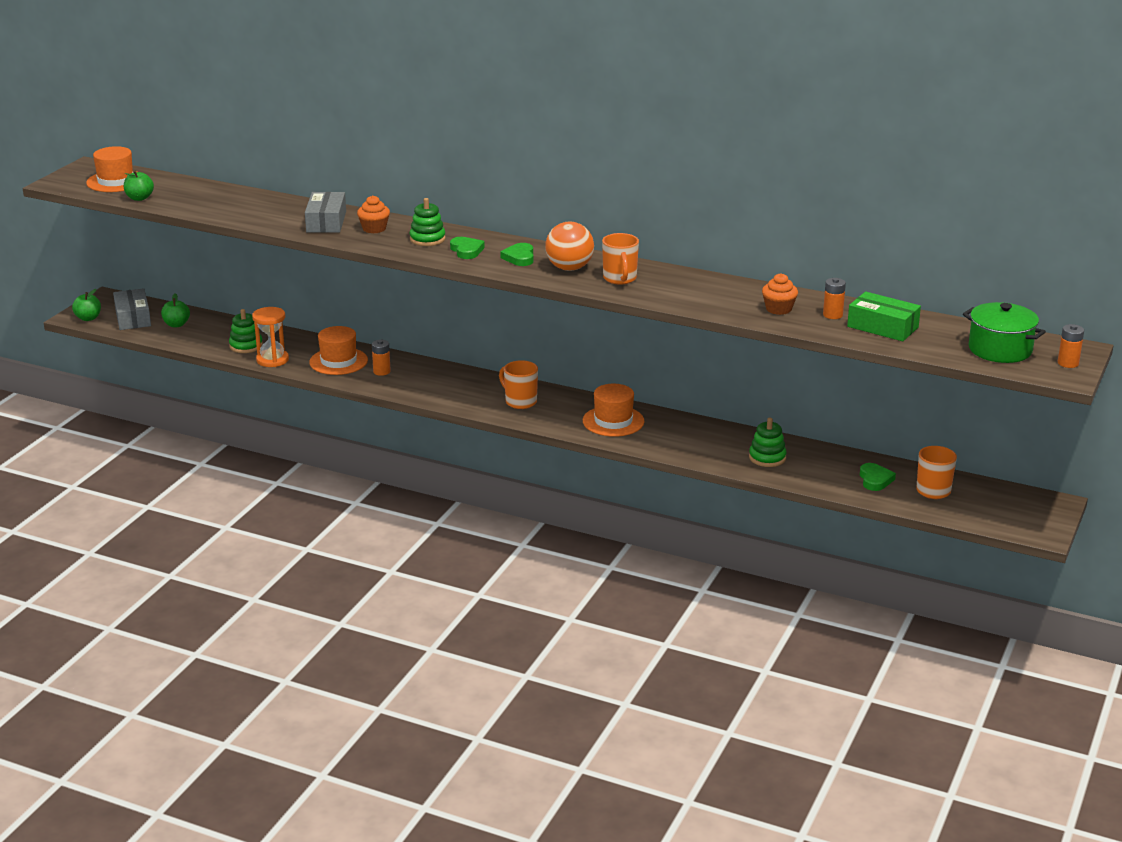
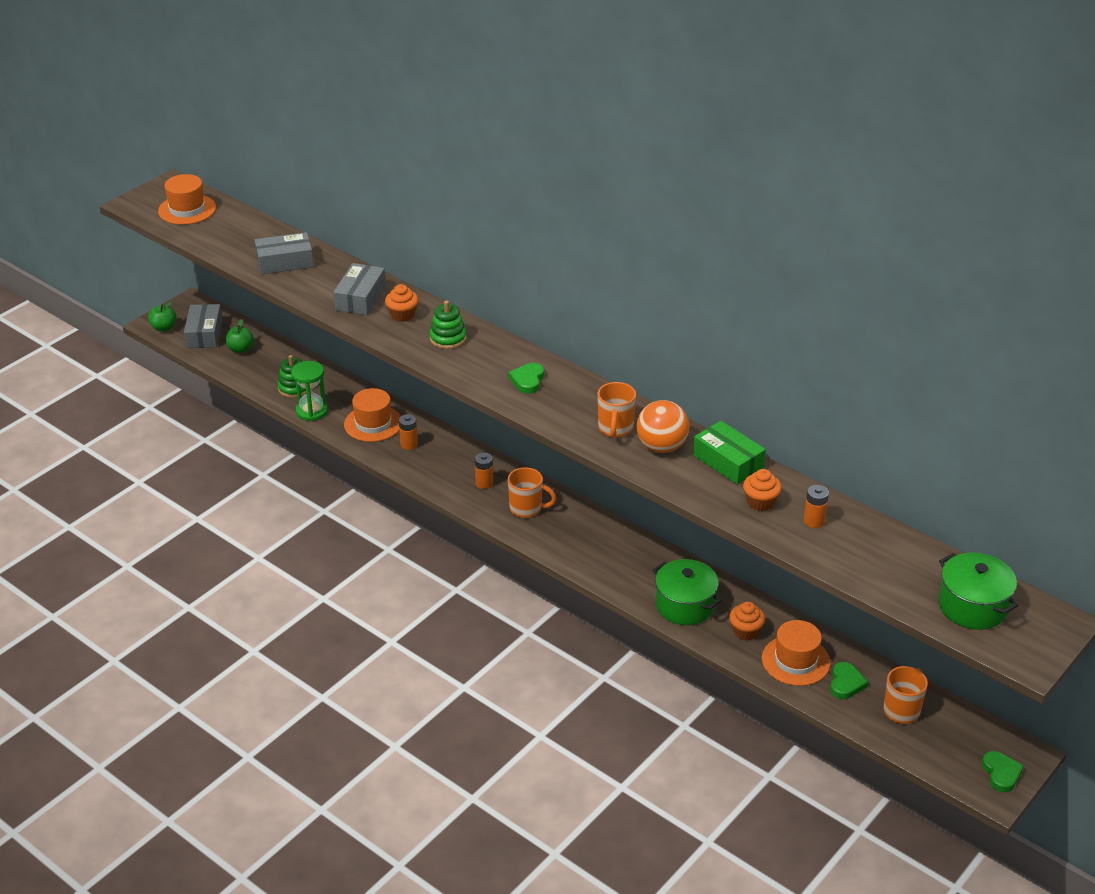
camera: 15 degrees right, 10 degrees up
green apple [124,170,154,201] -> none
orange hourglass [252,307,289,367] -> green hourglass [291,361,328,421]
green heart [450,237,485,259] -> green heart moved to [982,751,1024,792]
orange mug [499,360,538,409] -> orange mug turned 135 degrees clockwise [508,467,557,518]
orange ball [545,222,594,271] -> orange ball moved to [637,400,689,453]
orange hat [583,384,644,437] -> orange hat moved to [762,620,831,686]
green stacking toy [749,418,787,467] -> orange cupcake [729,602,765,640]
green box [847,292,921,341] -> green box moved to [693,421,766,485]
orange battery [1058,324,1084,368] -> orange battery moved to [475,452,493,489]
none -> grey box [255,232,314,275]
none -> green pot [653,559,721,625]

